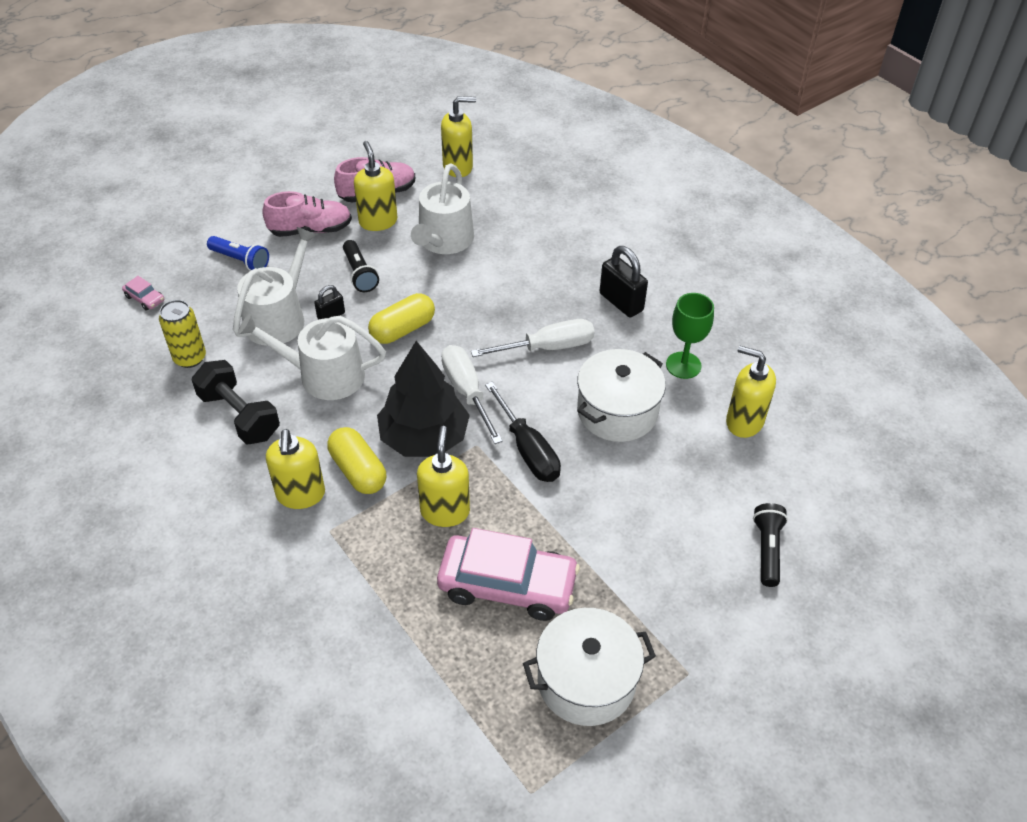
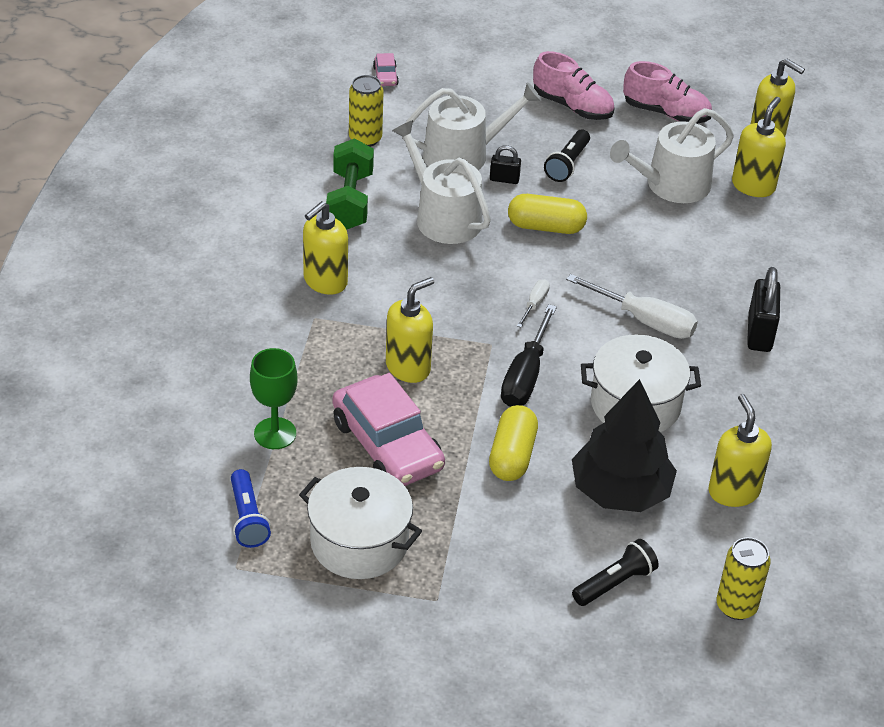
camera: 45 degrees right, 5 degrees down
black dumbbell [192,360,280,445] -> green dumbbell [326,138,374,230]
blue flashlight [207,236,269,271] -> blue flashlight moved to [231,469,271,548]
yellow capsule [327,427,386,494] -> yellow capsule moved to [489,405,538,481]
yellow soap dispenser [354,141,397,231] -> yellow soap dispenser moved to [732,97,786,197]
black tree [377,341,470,457] -> black tree moved to [572,379,677,512]
white screwdriver [441,345,503,444] -> white screwdriver [517,279,550,328], size x0.51
green goblet [666,293,714,379] -> green goblet moved to [250,348,297,449]
none -> yellow can [717,537,771,620]

